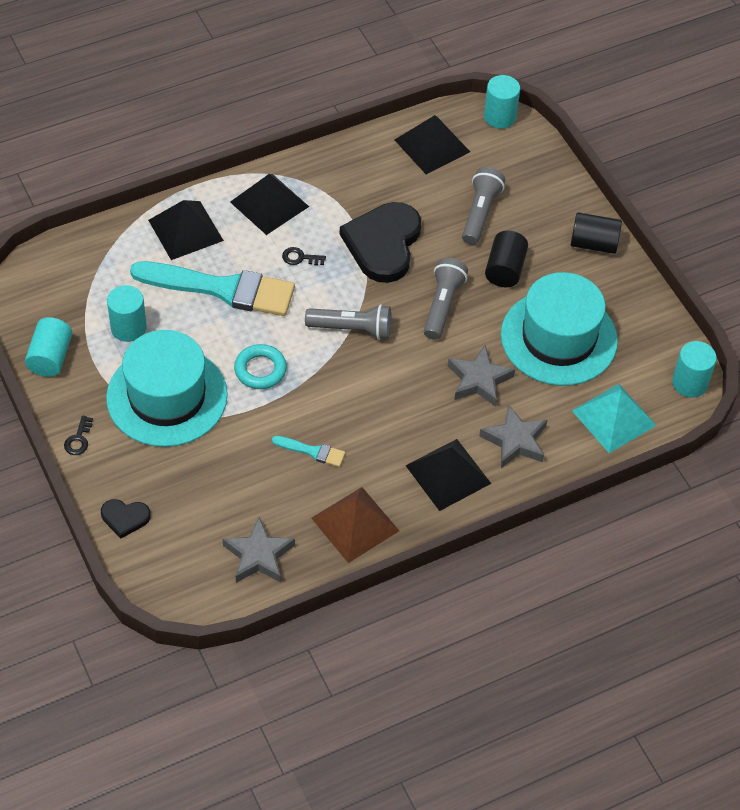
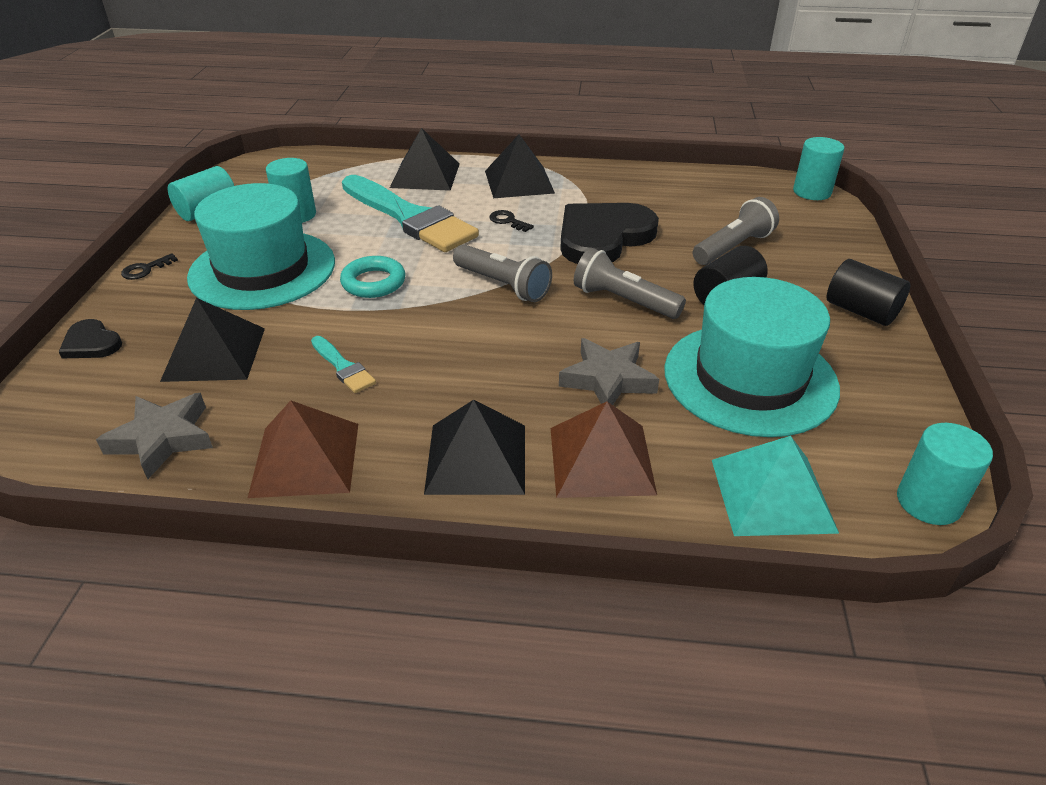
camera: 35 degrees right, 15 degrees down
black pyramid [395,115,470,174] -> black pyramid moved to [160,298,265,382]
grey flashlight [424,258,468,340] -> grey flashlight turned 105 degrees counterclockwise [574,248,686,319]
grey star [479,404,547,468] -> brown pyramid [551,402,657,498]

